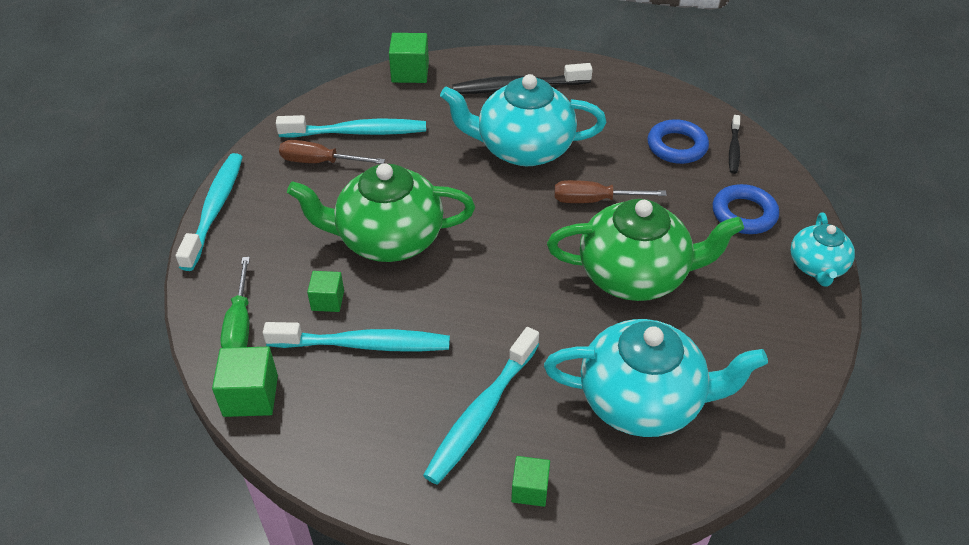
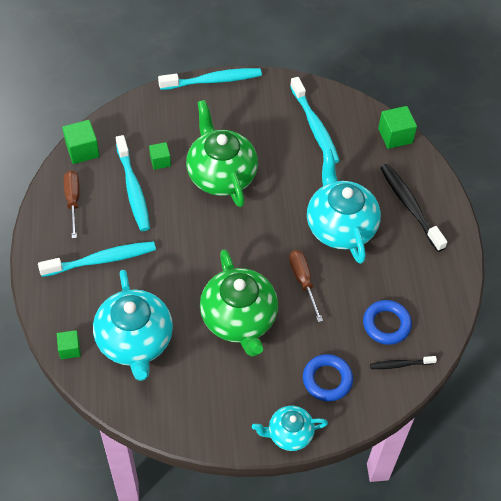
camera: 70 degrees right, 10 degrees up
green screwdriver [220,257,250,348] -> none
brown screwdriver [279,140,385,164] -> brown screwdriver moved to [64,171,80,239]
turquoise toothbrush [423,327,539,484] -> turquoise toothbrush turned 150 degrees clockwise [38,241,156,277]
green cube [511,456,550,507] -> green cube moved to [57,330,81,359]

